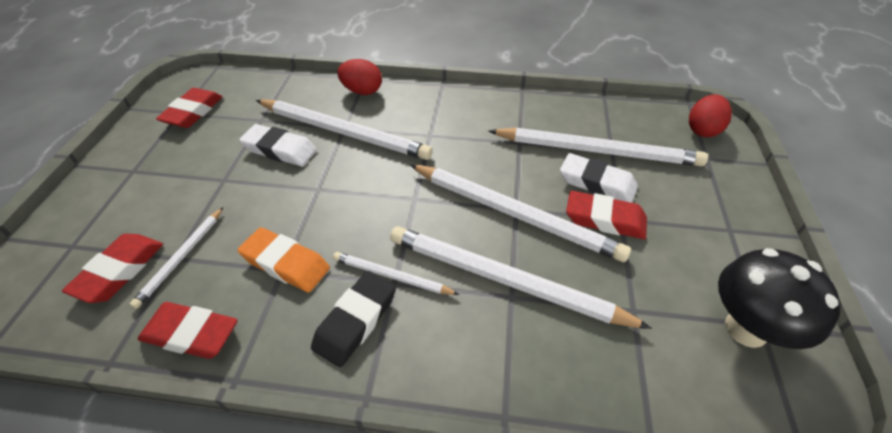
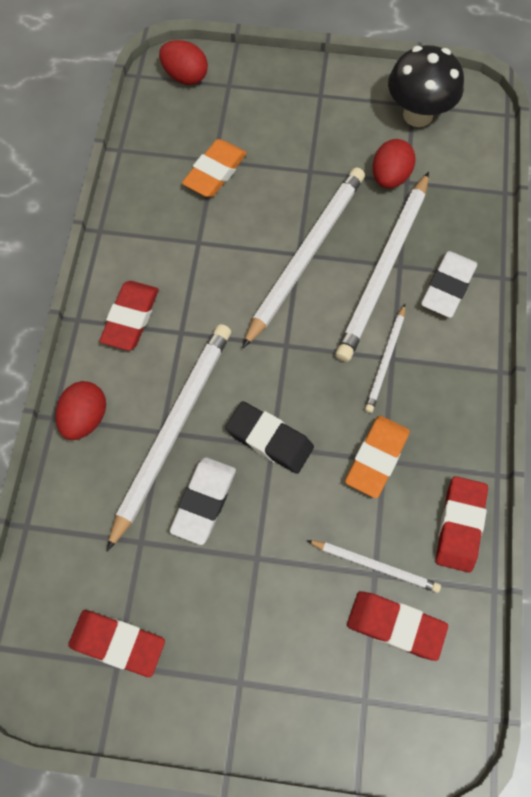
camera: 90 degrees left, 20 degrees up
black eraser [311,271,396,367] -> black eraser moved to [225,401,314,474]
white pencil [489,128,708,166] -> orange eraser [182,139,247,197]
white eraser [560,153,638,203] -> white eraser moved to [421,251,477,318]
red eraser [566,191,647,239] -> red eraser moved to [99,281,159,350]
none -> red egg [373,139,416,188]

